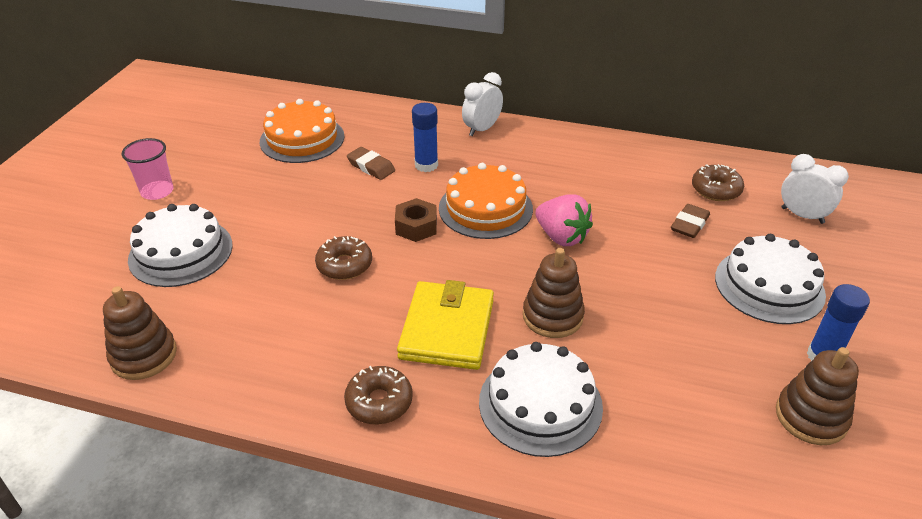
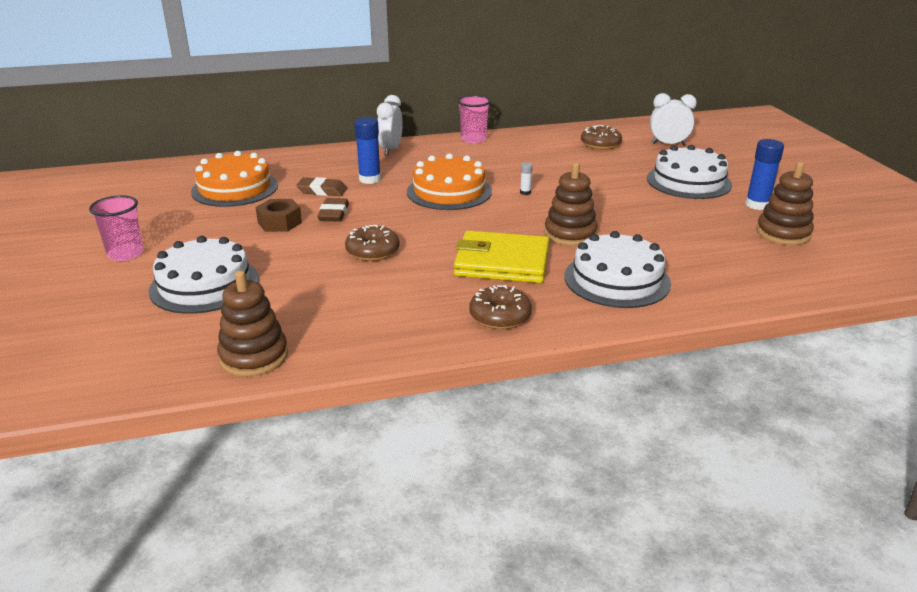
camera: 30 degrees left, 10 degrees down
brown nut [395,198,437,242] -> brown nut moved to [255,199,302,232]
yellow wallet [397,280,494,370] -> yellow wallet turned 60 degrees counterclockwise [454,231,549,283]
pink strawberry [535,194,593,246] -> white glue stick [520,162,533,195]
brown eraser [671,204,710,238] -> brown eraser moved to [317,198,349,222]
none -> pink cup [457,95,491,143]

